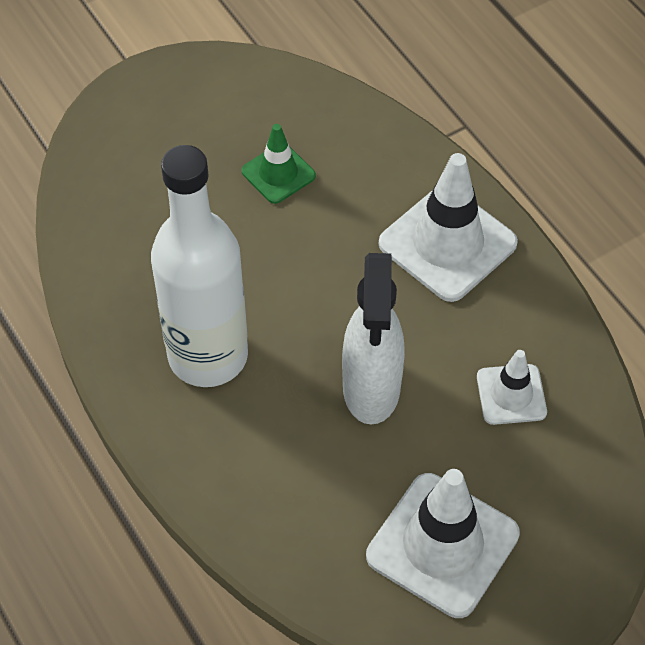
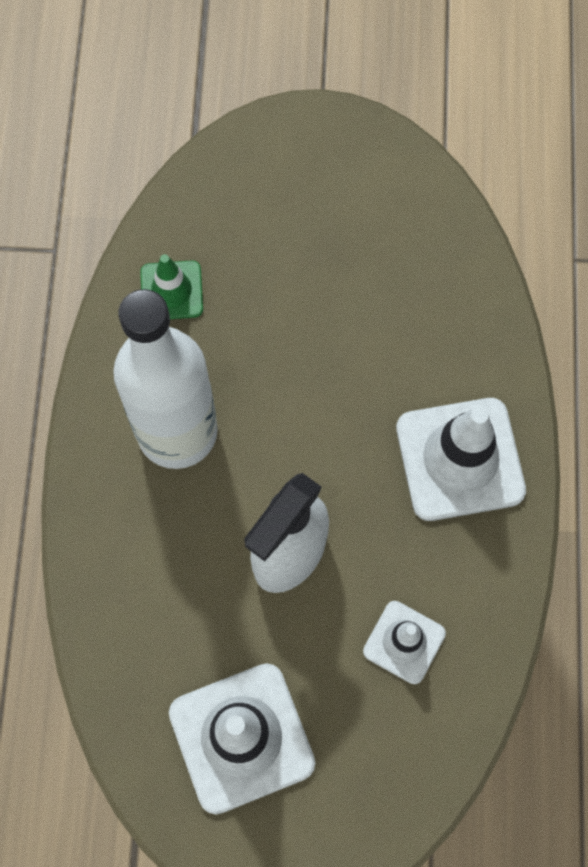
camera: 35 degrees right, 15 degrees up
green traffic cone [241,124,316,204] -> green traffic cone moved to [140,254,203,319]

